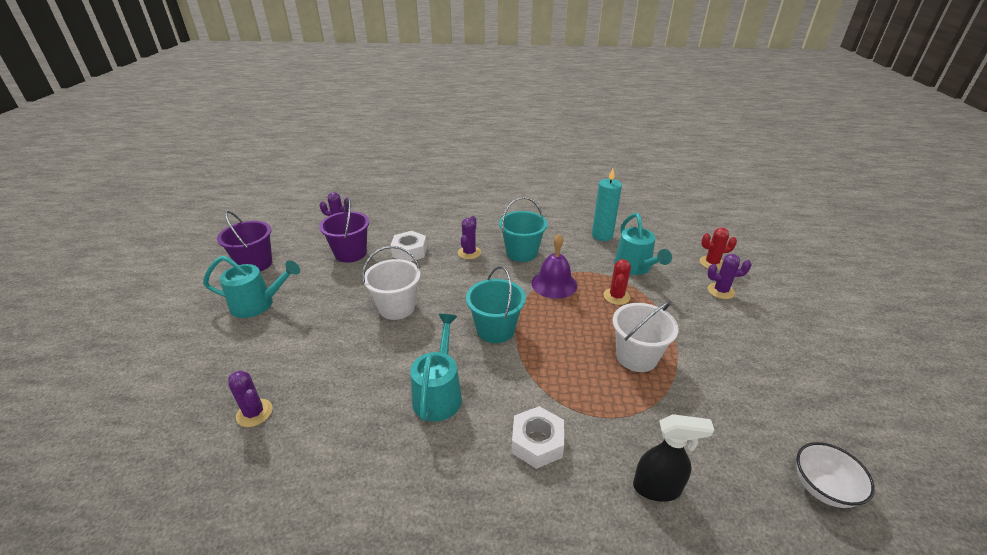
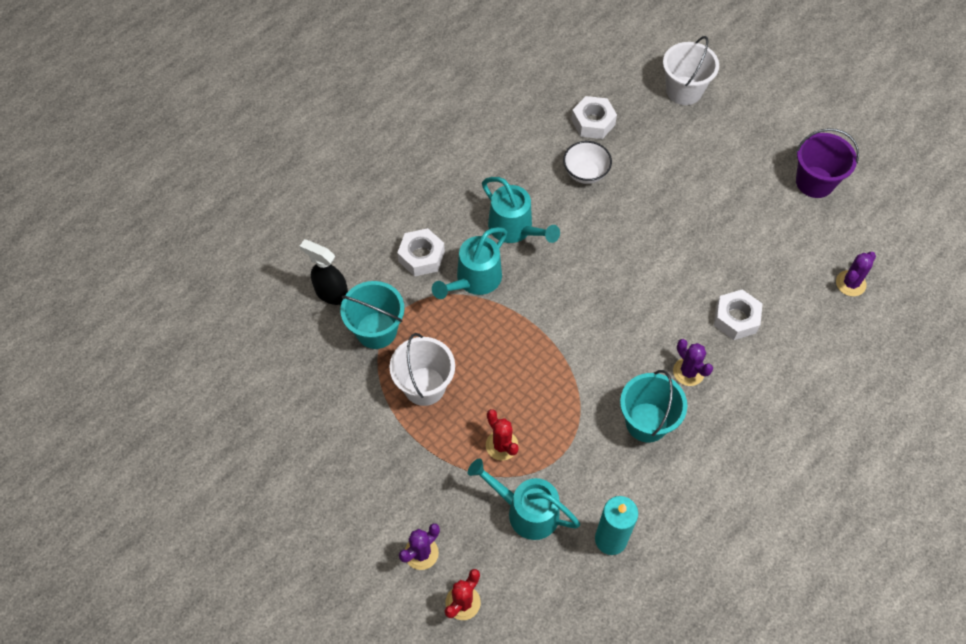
camera: 130 degrees right, 25 degrees up
turquoise watering can [203,256,300,318] -> turquoise watering can moved to [432,227,507,299]
purple cactus [228,371,273,427] -> white nut [571,96,617,139]
purple bucket [319,198,369,263] -> none
white bucket [362,246,421,320] -> white bucket moved to [663,36,719,105]
turquoise bucket [466,266,526,343] -> turquoise bucket moved to [340,281,404,349]
purple bell [531,234,577,299] -> none
black spray bottle [633,414,714,502] -> black spray bottle turned 75 degrees clockwise [299,239,348,305]
white bowl [797,442,875,508] -> white bowl moved to [563,141,612,184]

